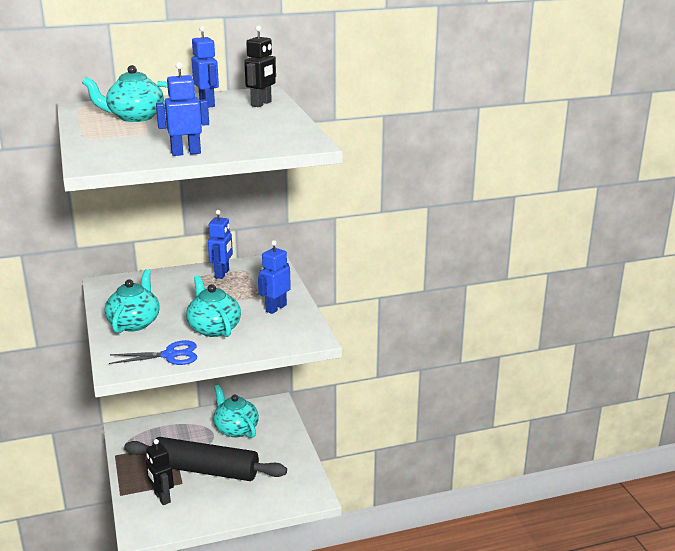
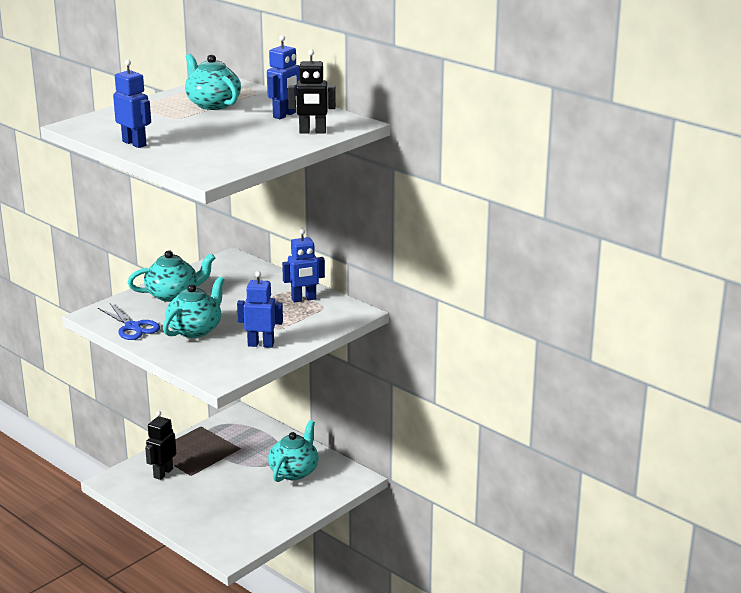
camera: 60 degrees right, 0 degrees up
black rolling pin [124,437,287,481] -> none

